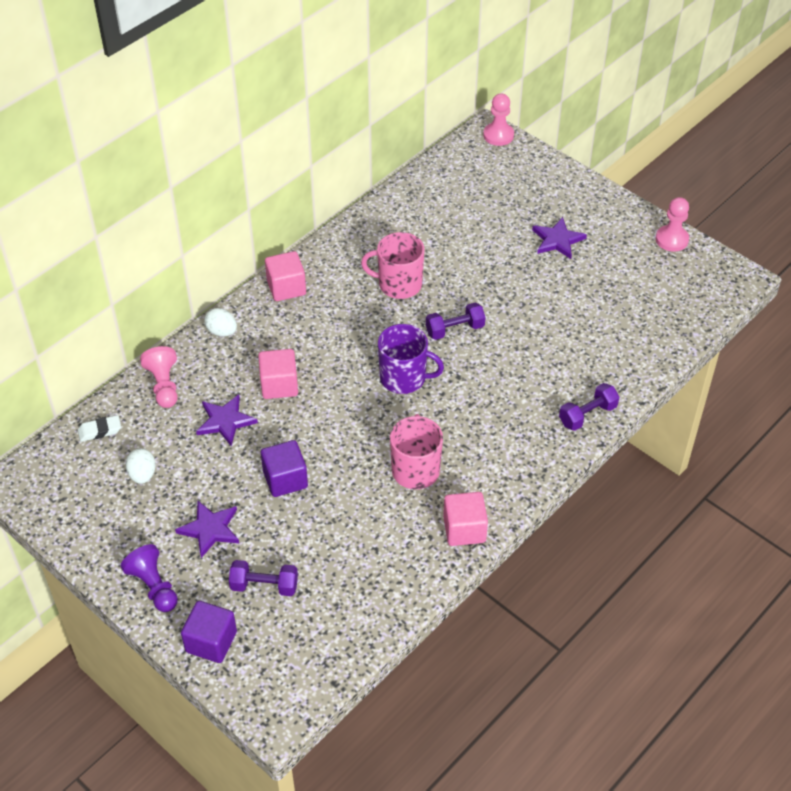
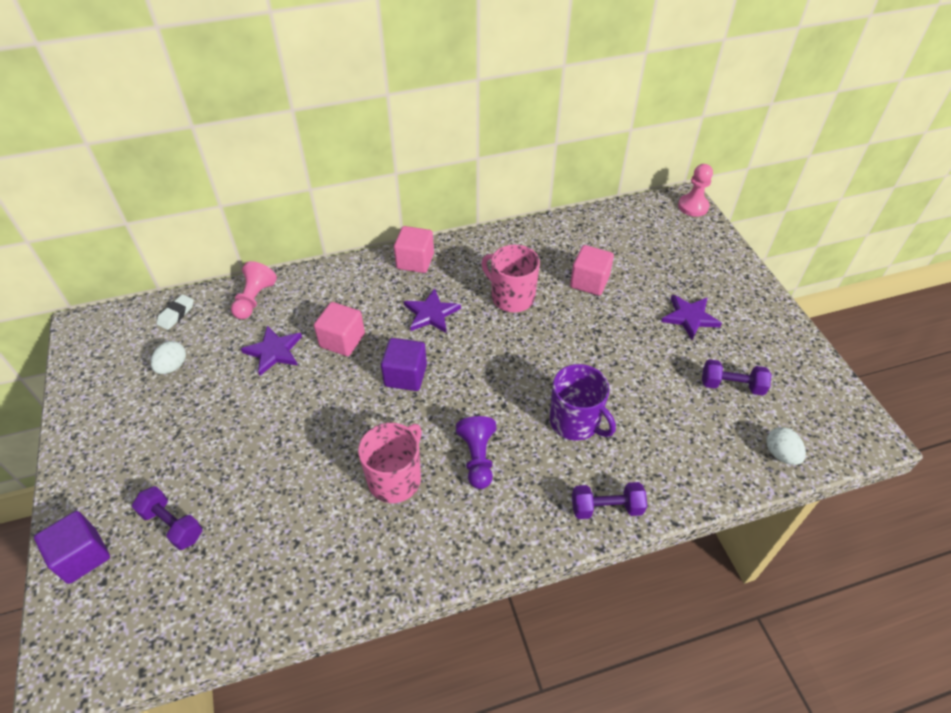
camera: 30 degrees right, 0 degrees up
white eraser [78,415,121,442] -> white eraser turned 75 degrees counterclockwise [157,294,194,330]
purple pawn [121,544,178,612] -> purple pawn moved to [456,416,496,489]
purple star [175,501,239,558] -> purple star moved to [404,288,461,333]
white egg [205,308,237,336] -> white egg moved to [766,427,806,465]
purple cube [261,440,308,497] -> purple cube moved to [381,338,427,391]
purple mug [378,324,444,394] -> purple mug moved to [550,364,616,441]
purple dumbbell [426,302,486,340] -> purple dumbbell moved to [702,359,772,395]
pink cube [443,492,488,546] -> pink cube moved to [570,245,614,296]
pink pawn [655,197,689,251] -> none

